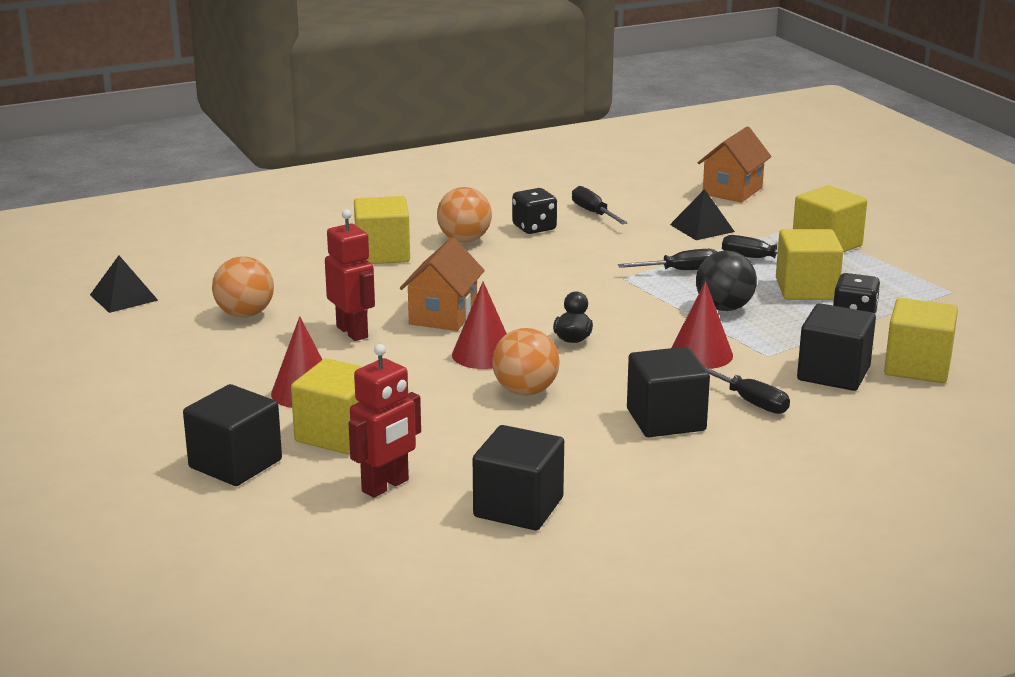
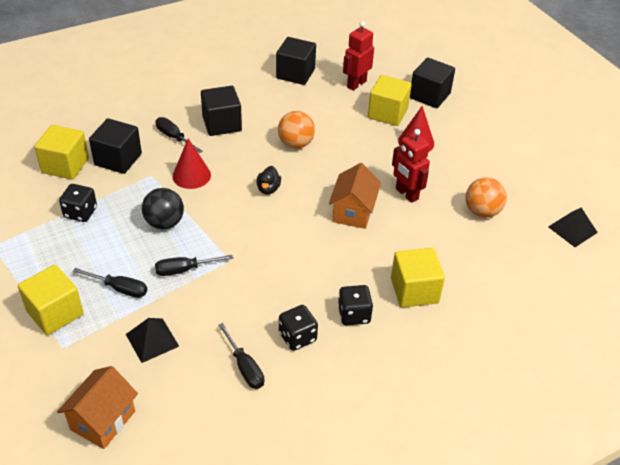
camera: 175 degrees right, 20 degrees up
orange ball [437,187,492,242] -> black dice [338,285,373,326]
red cone [452,281,507,369] -> none
yellow cube [776,229,843,300] -> none

